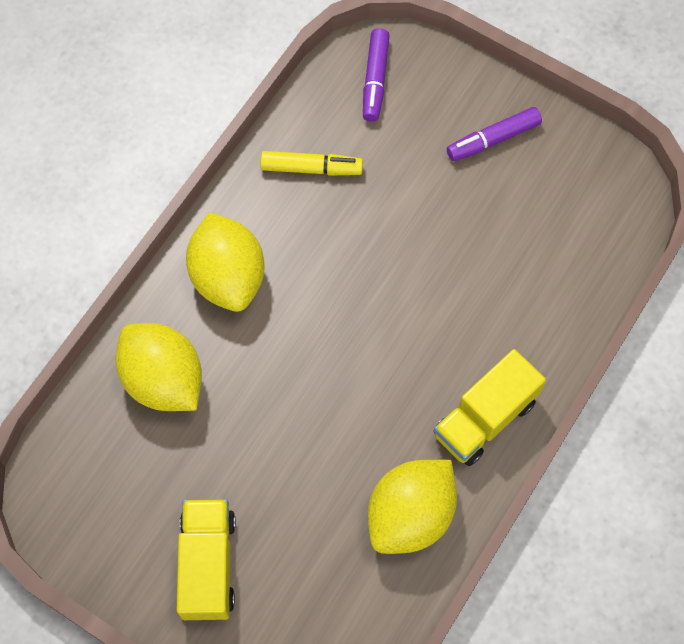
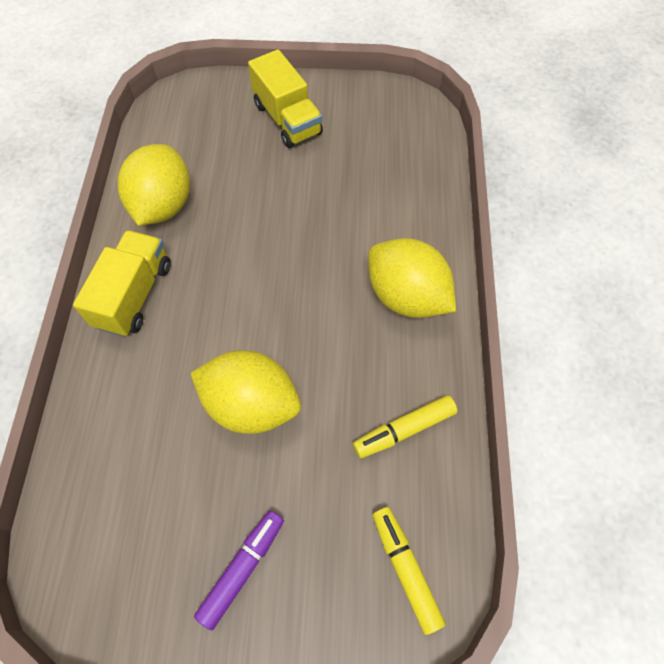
camera: 150 degrees right, 5 degrees down
yellow lemon [116,323,202,411] -> yellow lemon moved to [190,350,301,434]
purple marker [363,29,390,122] -> yellow marker [373,507,446,635]

